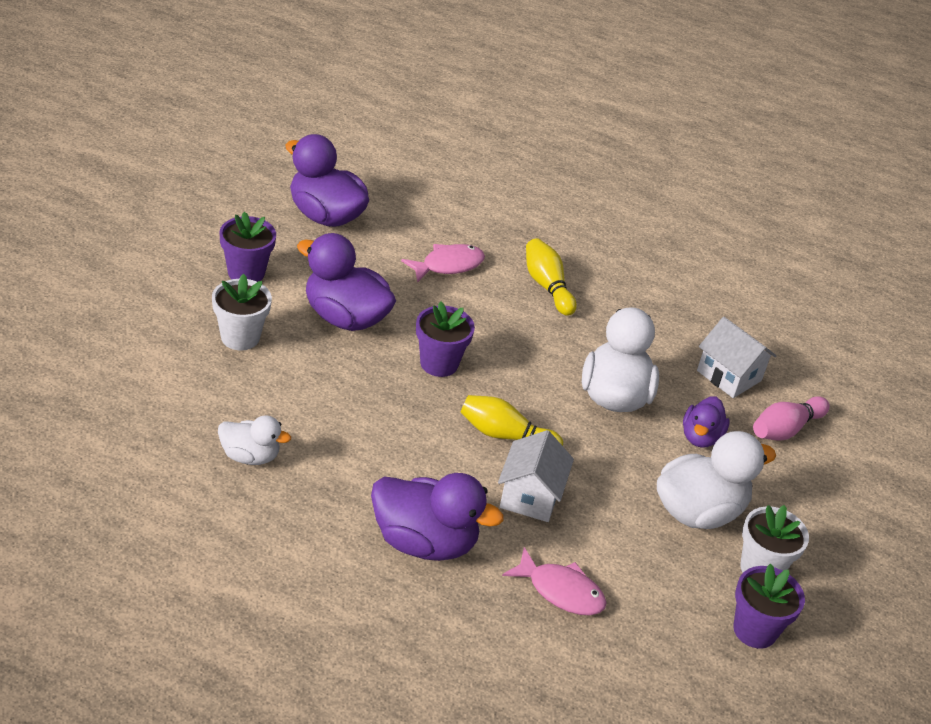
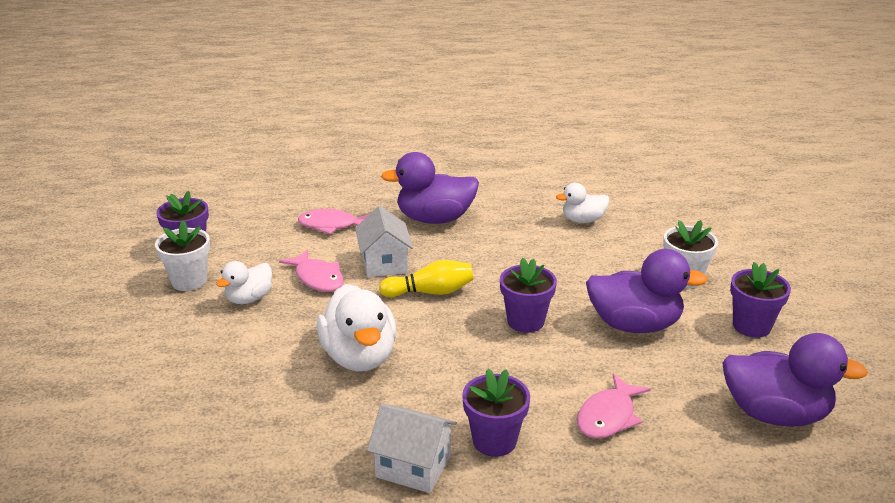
camera: 160 degrees right, 10 degrees down
yellow bowling pin [526,238,577,316] -> purple flower pot [462,368,530,457]
white duck [657,431,776,529] -> white duck [216,261,272,304], size x0.58
purple duck [683,397,730,448] -> none
white house [697,317,776,398] -> white house moved to [367,404,457,493]
pink bowling pin [753,396,830,441] -> none
none -> pink fish [279,249,344,292]

